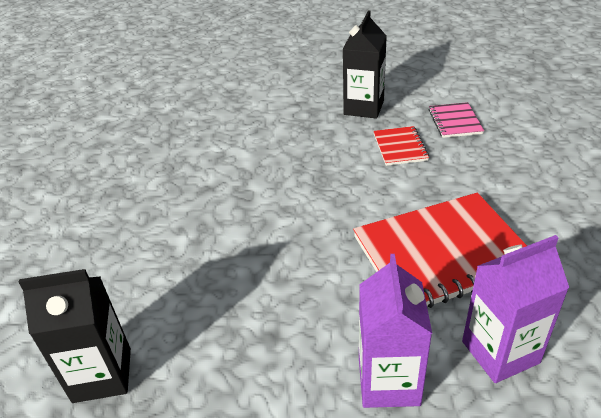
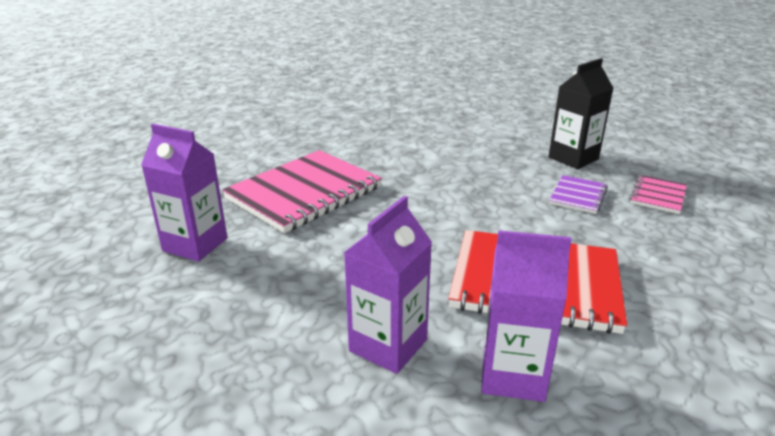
camera: 30 degrees right, 10 degrees down
black carton [18,269,131,403] -> purple carton [141,124,227,262]
red notebook [373,126,429,166] -> purple notebook [549,175,608,214]
none -> pink notebook [222,150,382,233]

